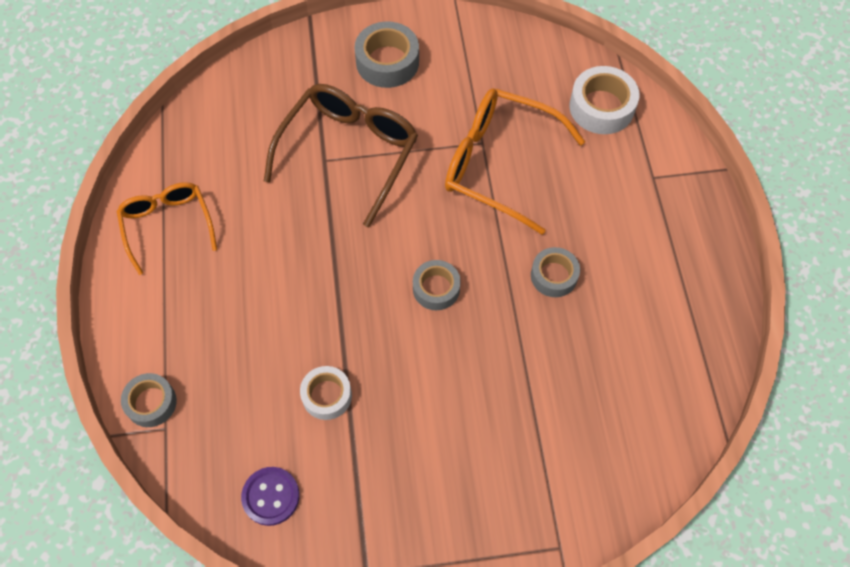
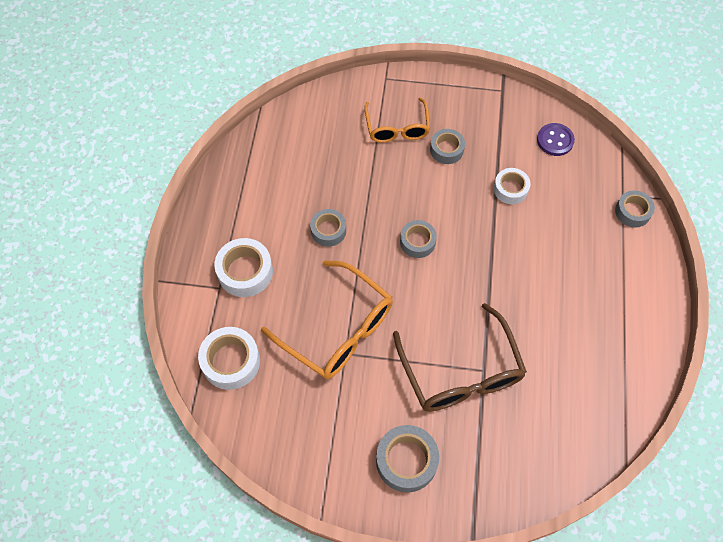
camera: 165 degrees left, 0 degrees up
orange glasses [117,182,217,275] -> orange glasses moved to [364,97,430,143]
brown glasses [264,84,418,228] -> brown glasses turned 60 degrees counterclockwise [393,303,527,412]
none -> white tape [214,238,273,297]
none -> grey tape [430,129,465,164]

